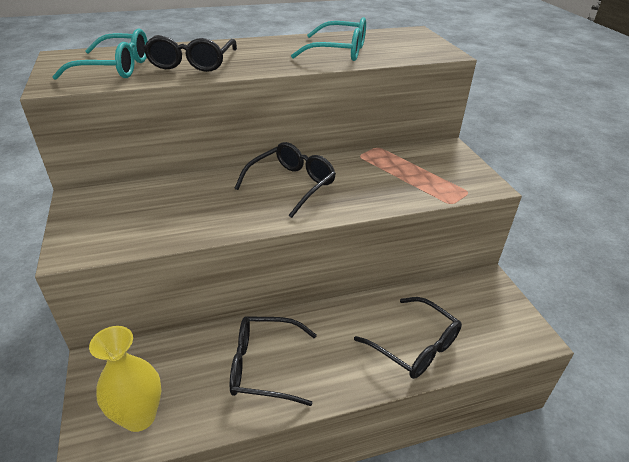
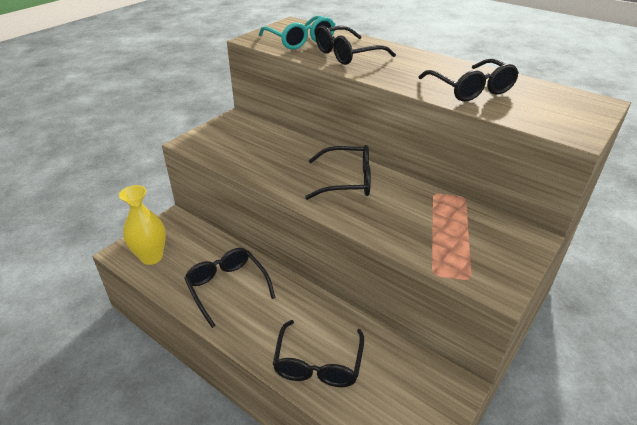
camera: 55 degrees right, 0 degrees up
turquoise glasses [291,17,366,61] -> black glasses [418,59,519,102]

